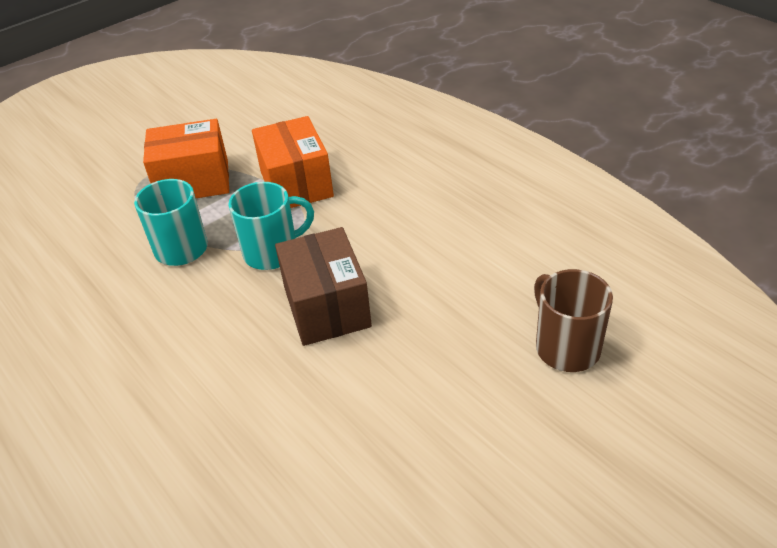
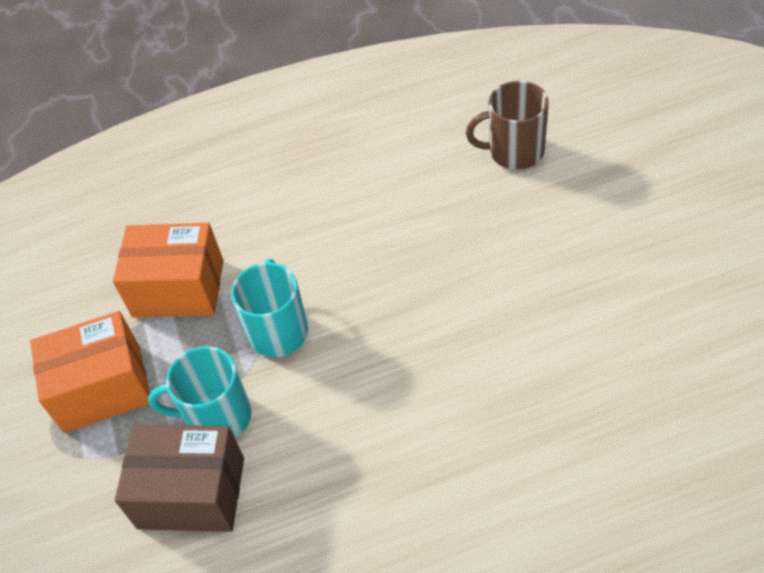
camera: 65 degrees left, 10 degrees up
orange box [143,119,229,198] -> orange box turned 60 degrees clockwise [30,311,150,433]
brown box [275,227,372,346] -> brown box moved to [115,425,244,532]

